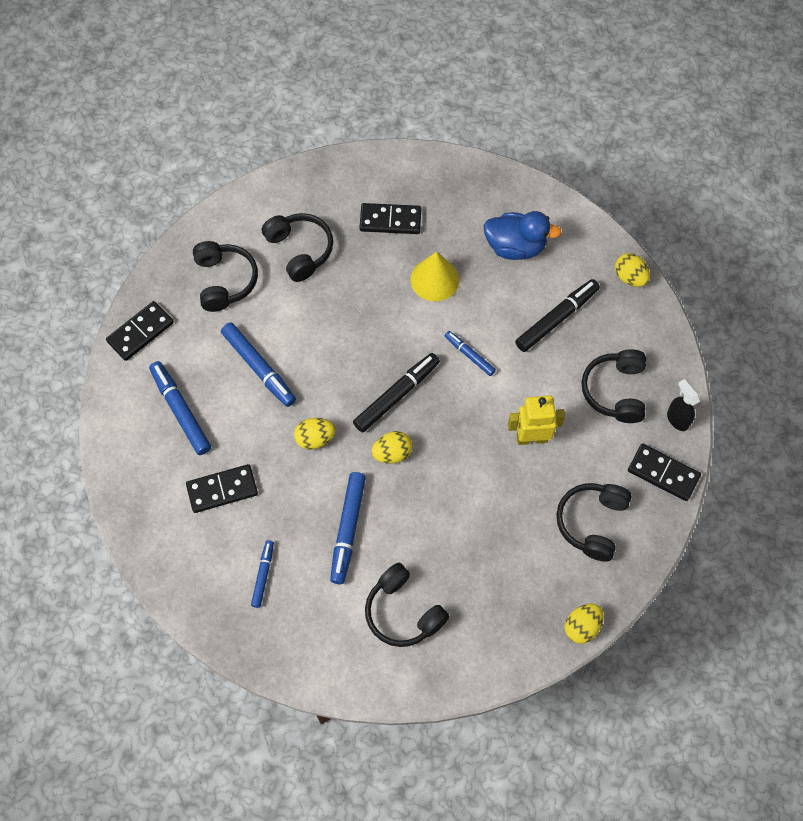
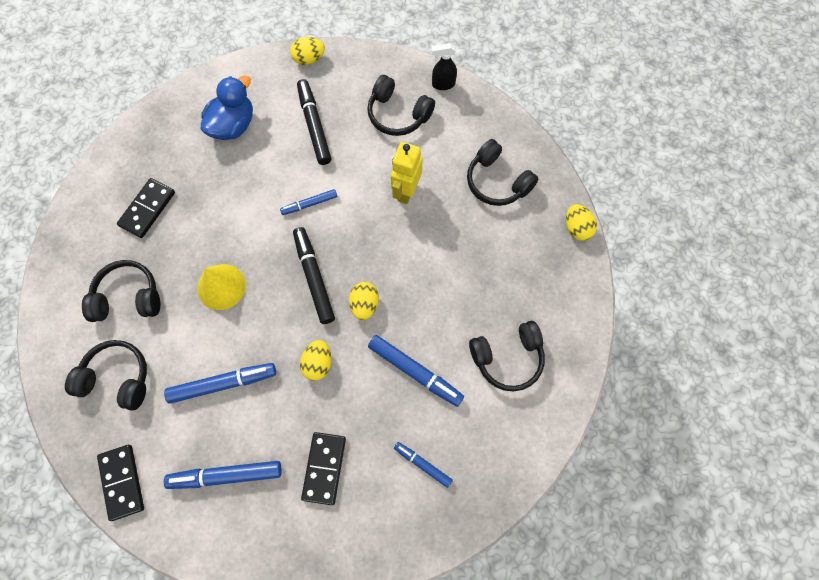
camera: 65 degrees left, 5 degrees up
yellow cone [411,252,460,301] -> yellow cone moved to [197,264,246,310]
black domino [628,444,701,501] -> none

